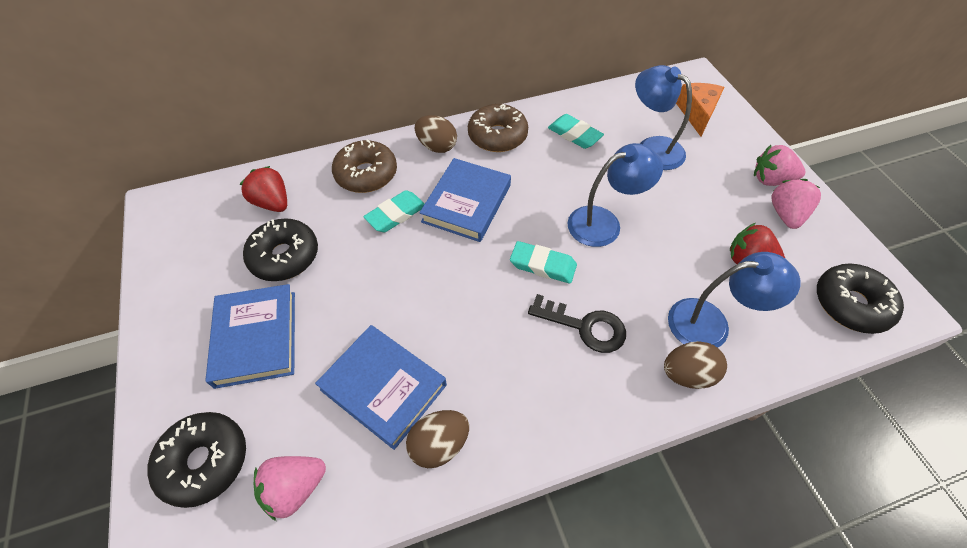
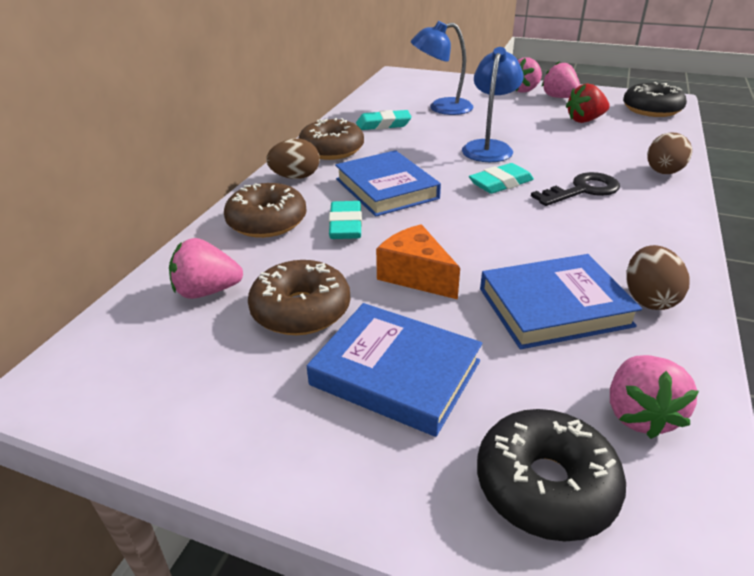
camera: 50 degrees left, 20 degrees down
red strawberry [240,166,287,212] -> pink strawberry [169,238,243,299]
black donut [243,218,318,281] -> brown donut [248,260,351,335]
blue lamp [668,252,800,348] -> none
orange cheese [676,83,724,137] -> orange cheese moved to [376,224,460,300]

